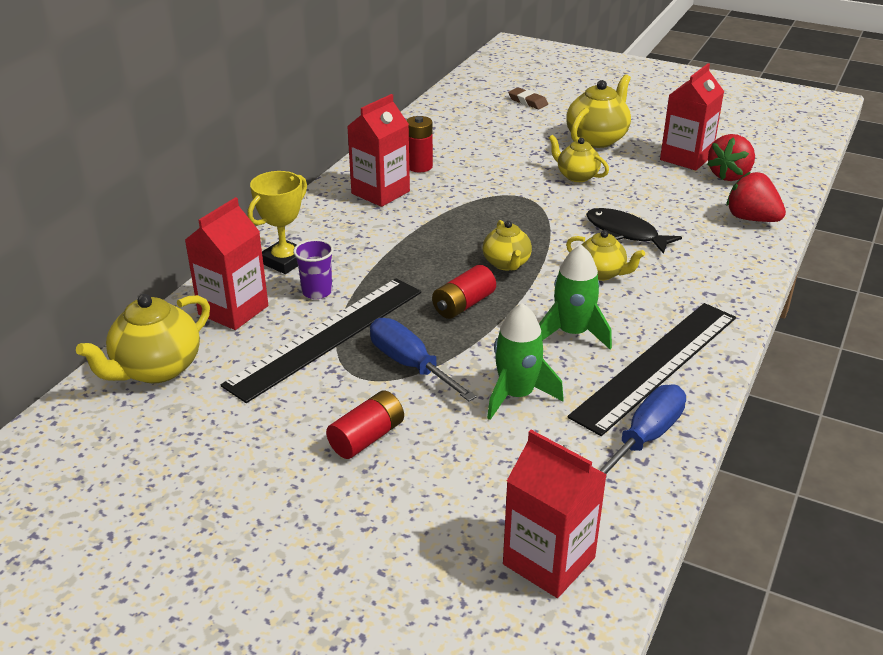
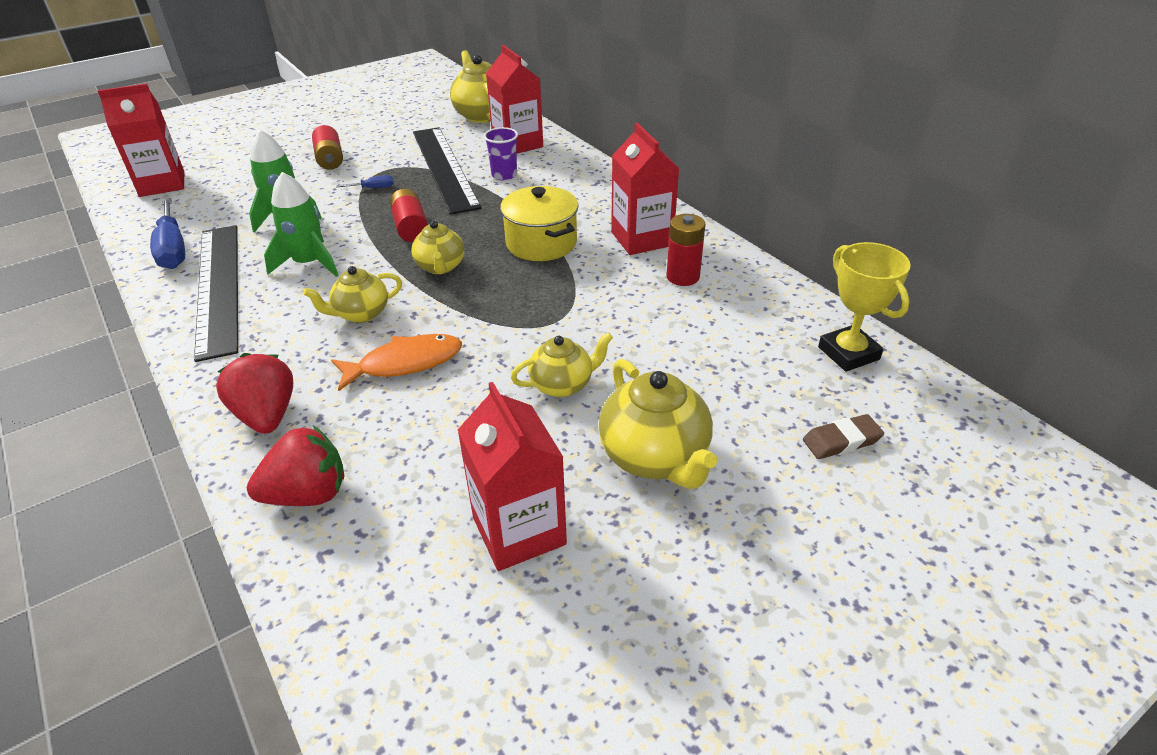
camera: 120 degrees right, 5 degrees up
yellow trophy [248,171,307,274] -> yellow trophy moved to [818,242,911,372]
blue screwdriver [370,318,477,401] -> blue screwdriver [336,175,394,188], size x0.47
yellow teapot [482,220,532,270] -> yellow teapot turned 120 degrees counterclockwise [411,220,464,274]
black fish [586,208,682,254] -> orange fish [331,334,462,391]
red strawberry [707,134,755,181] -> red strawberry moved to [216,353,293,434]
none -> yellow pot [500,186,579,261]

